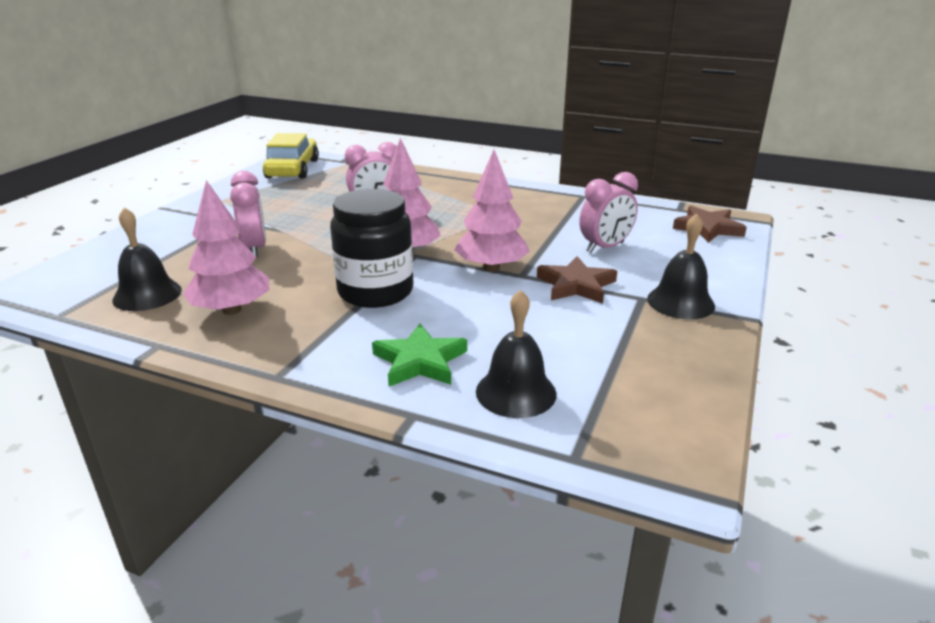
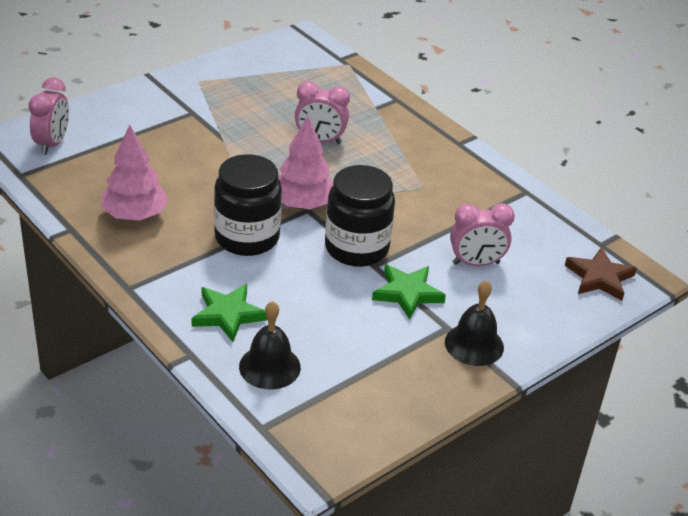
camera: 25 degrees right, 10 degrees up
black bell [112,207,182,311] -> none
pink clock [230,171,266,257] -> pink clock moved to [29,78,69,155]
yellow car [263,133,319,179] -> none
pink tree [454,150,530,272] -> black jar [325,165,395,267]
brown star [537,256,617,304] -> green star [372,264,446,320]

